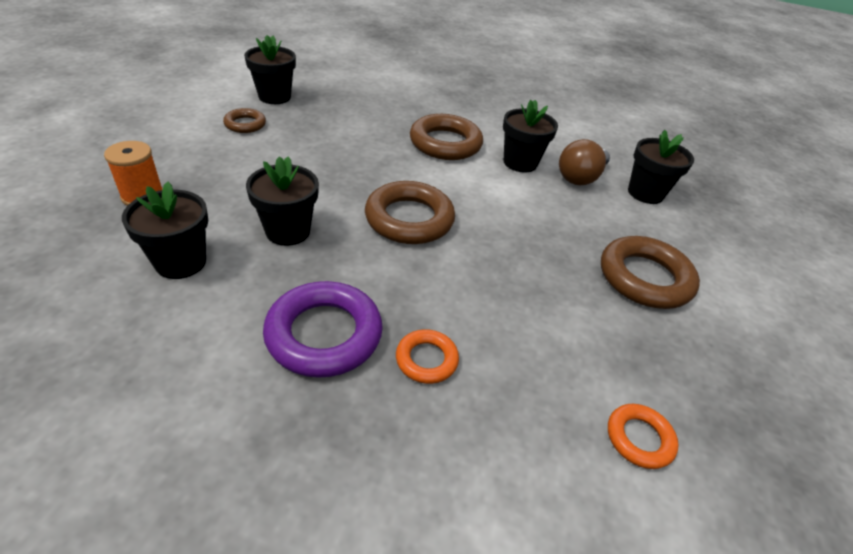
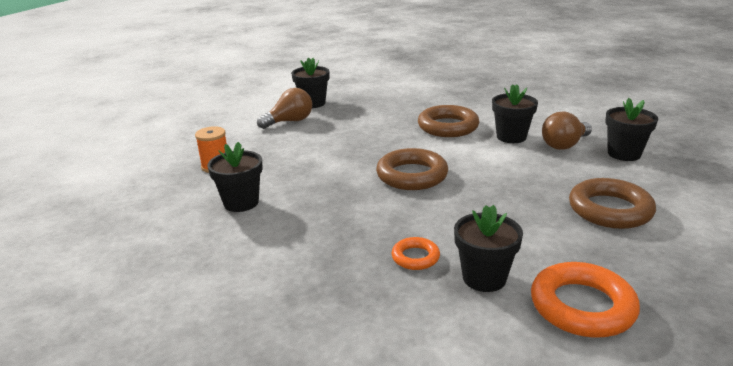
camera: 15 degrees right, 15 degrees down
brown ring [223,108,266,133] -> brown light bulb [257,88,312,129]
black flower pot [246,156,319,246] -> black flower pot moved to [454,205,523,292]
purple ring [263,281,383,378] -> none
orange ring [608,404,679,469] -> orange ring [531,262,640,338], size x1.86

